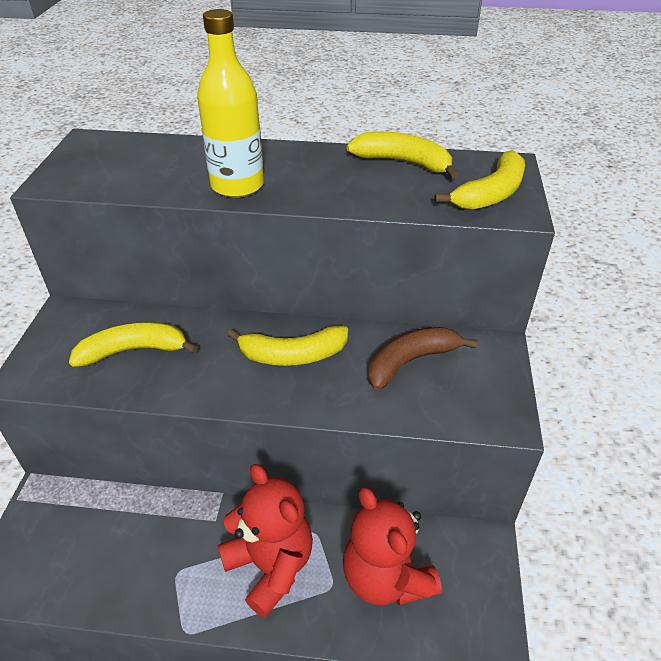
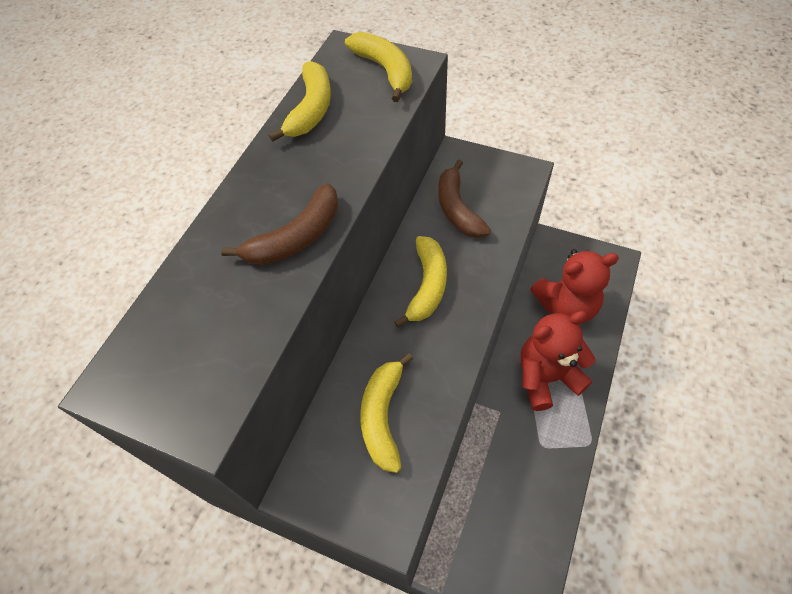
camera: 70 degrees left, 15 degrees up
yellow bottle [197,9,264,198] -> brown banana [221,183,338,265]
yellow banana [347,131,459,179] -> yellow banana turned 150 degrees clockwise [269,61,331,142]

